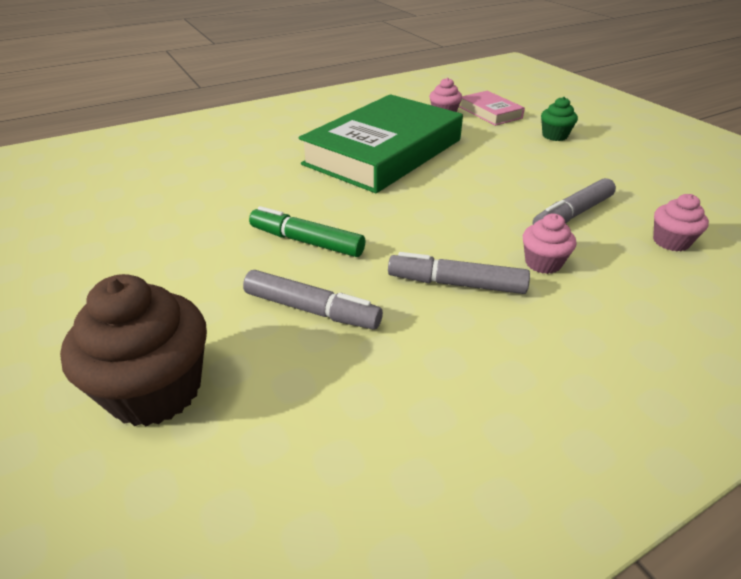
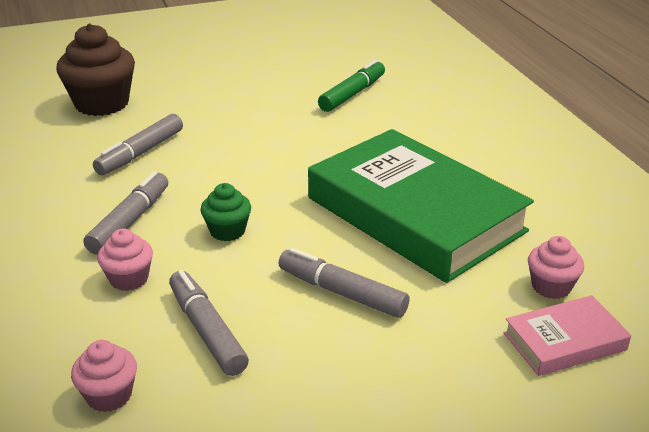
camera: 100 degrees right, 5 degrees down
green marker [249,206,365,257] -> green marker moved to [318,60,385,112]
green cupcake [541,97,578,141] -> green cupcake moved to [201,183,251,241]
none -> grey marker [279,248,410,318]

